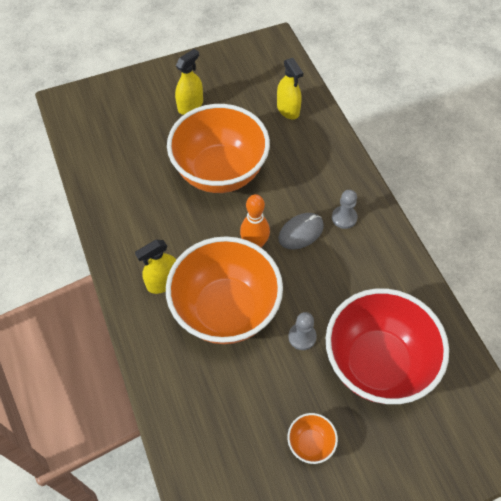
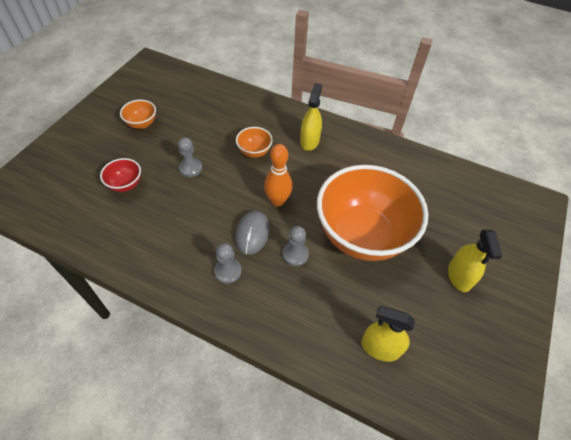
camera: 135 degrees right, 5 degrees down
orange bowl [166,236,283,344] -> orange bowl [236,127,273,158], size x0.40
red bowl [326,288,449,404] -> red bowl [100,158,141,192], size x0.40
none -> grey pawn [282,226,309,266]

